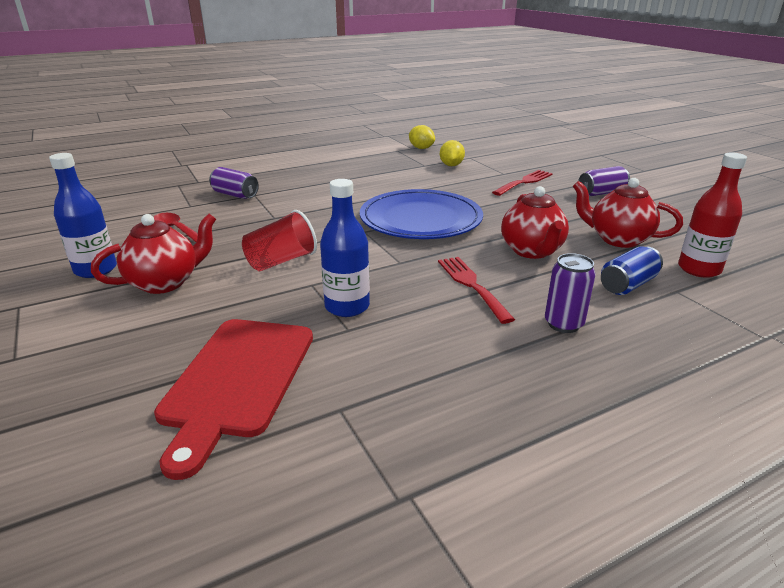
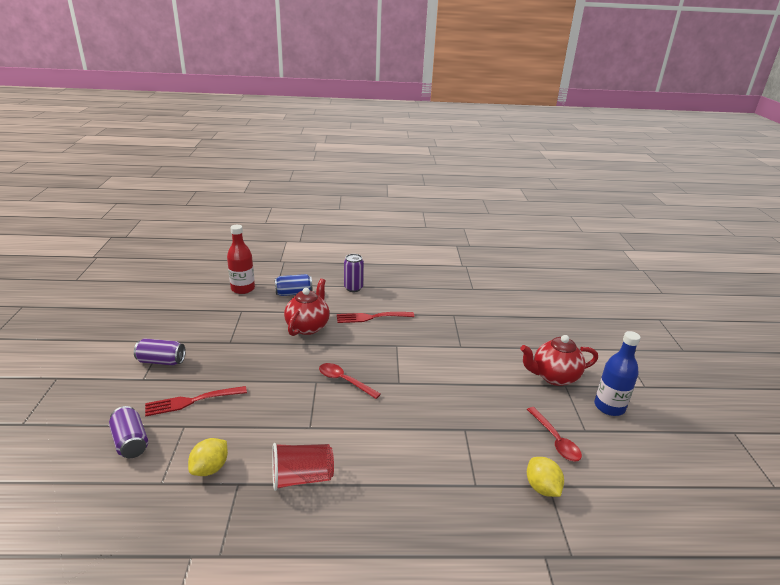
camera: 155 degrees left, 0 degrees up
red cutting board [154,319,313,480] -> none
purple can [209,167,259,199] -> purple can moved to [109,406,148,458]
red cup [242,210,317,271] -> red cup moved to [272,443,334,491]
blue bottle [320,179,370,317] -> none
blue plate [360,189,483,239] -> red spoon [319,363,381,399]
yellow lemon [409,125,435,149] -> yellow lemon moved to [527,457,564,497]
red fork [438,257,515,324] -> red fork turned 75 degrees clockwise [337,312,414,323]
red teapot [573,178,683,248] -> none

